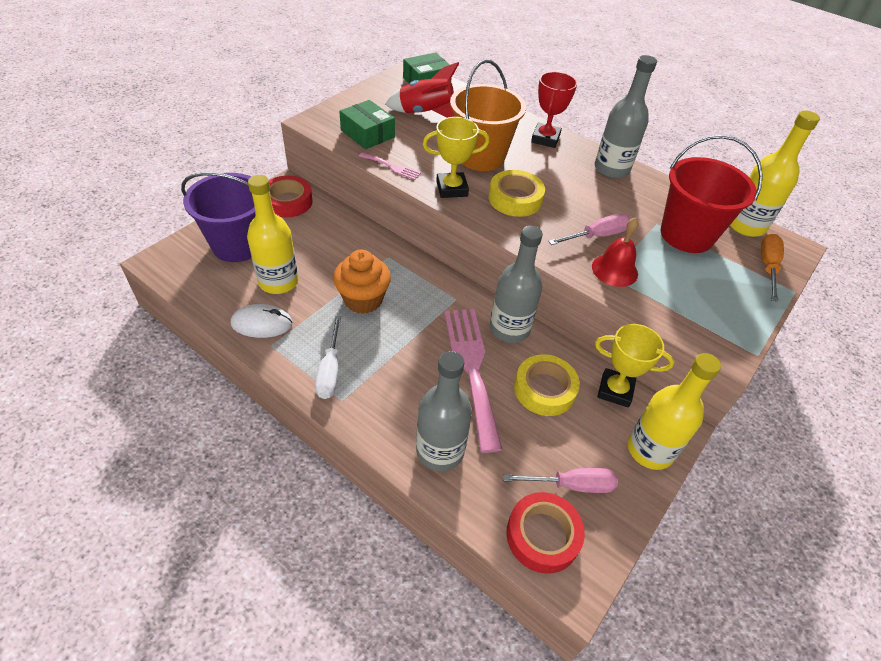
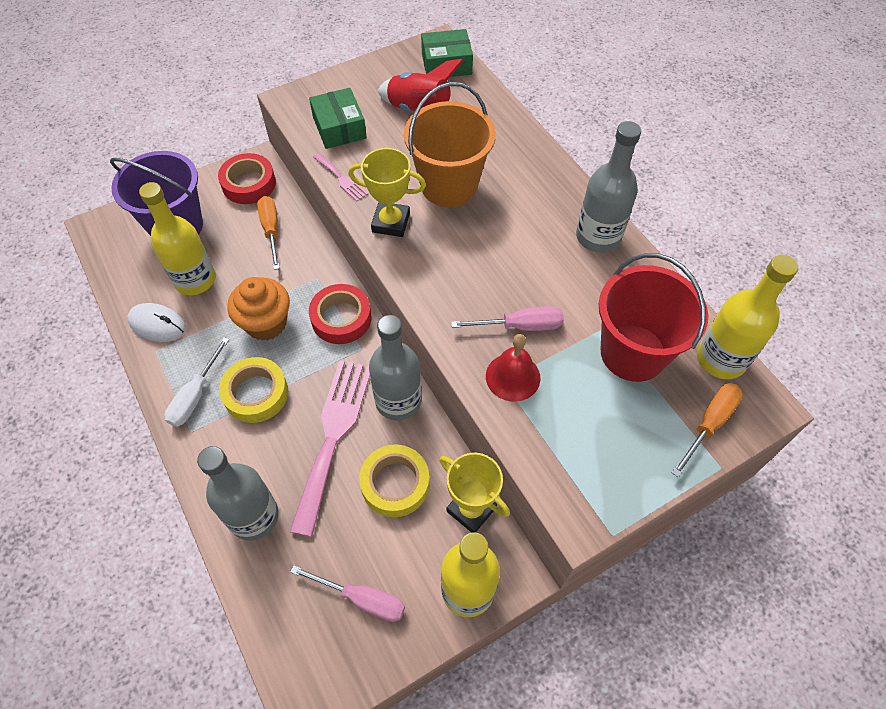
camera: 25 degrees right, 10 degrees up
yellow tape [489,170,545,217] -> yellow tape moved to [219,357,288,423]
red tape [506,492,585,574] -> red tape moved to [309,284,372,344]
red trophy [531,72,577,148] -> none
none -> orange screwdriver [257,196,280,270]

